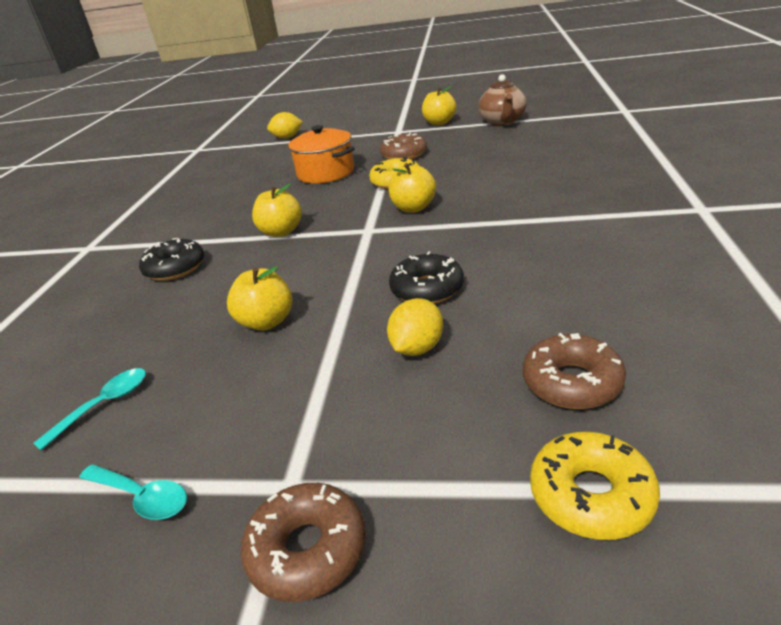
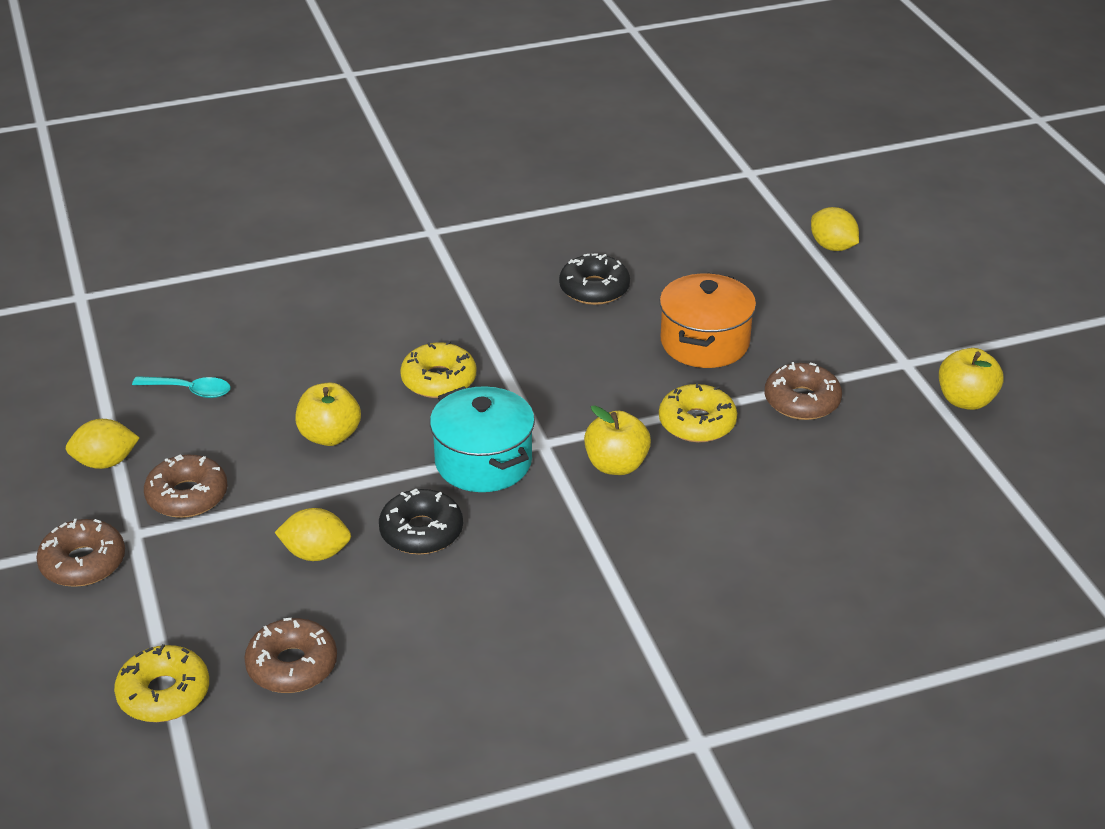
camera: 60 degrees right, 5 degrees up
turquoise spoon [79,464,187,520] -> yellow lemon [66,419,140,469]
black donut [139,238,204,281] -> black donut moved to [559,253,630,305]
yellow apple [252,183,302,237] -> none
brown teapot [479,74,527,126] -> none
none -> brown donut [144,454,228,518]
none -> yellow donut [400,341,476,398]
none -> turquoise pot [430,386,535,492]

